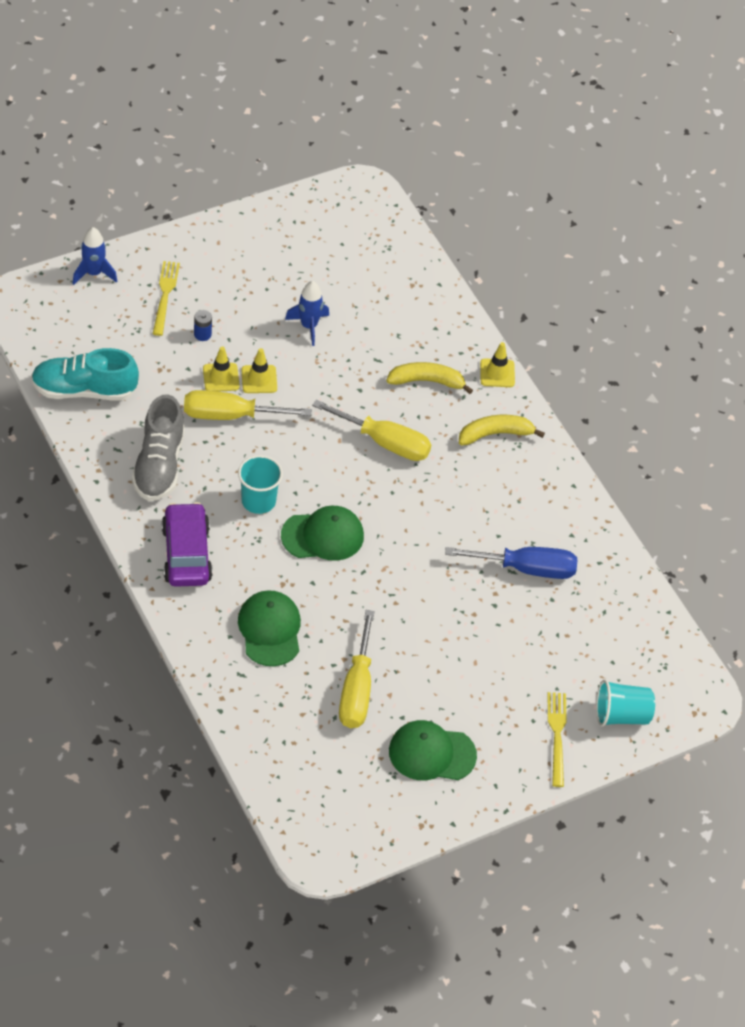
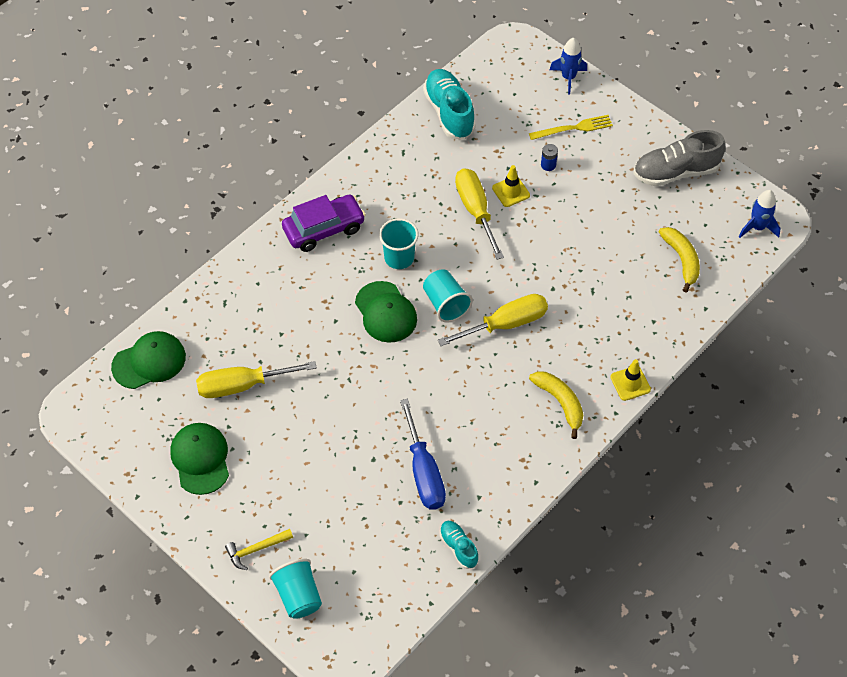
camera: 75 degrees right, 5 degrees up
grey shoe [132,394,185,501] -> grey shoe moved to [634,130,726,186]
green cap [238,590,301,666] -> green cap moved to [111,331,186,389]
yellow traffic cone [241,348,277,393] -> none
blue rocket [285,281,329,346] -> blue rocket moved to [739,190,781,238]
yellow screwdriver [312,400,431,461] -> yellow screwdriver turned 120 degrees counterclockwise [438,294,548,346]
yellow banana [386,362,473,394] -> yellow banana moved to [659,227,700,292]
yellow fork [548,692,567,787] -> yellow hammer [225,529,293,570]
none -> turquoise cup [423,269,473,322]
none -> turquoise shoe [440,521,479,569]

